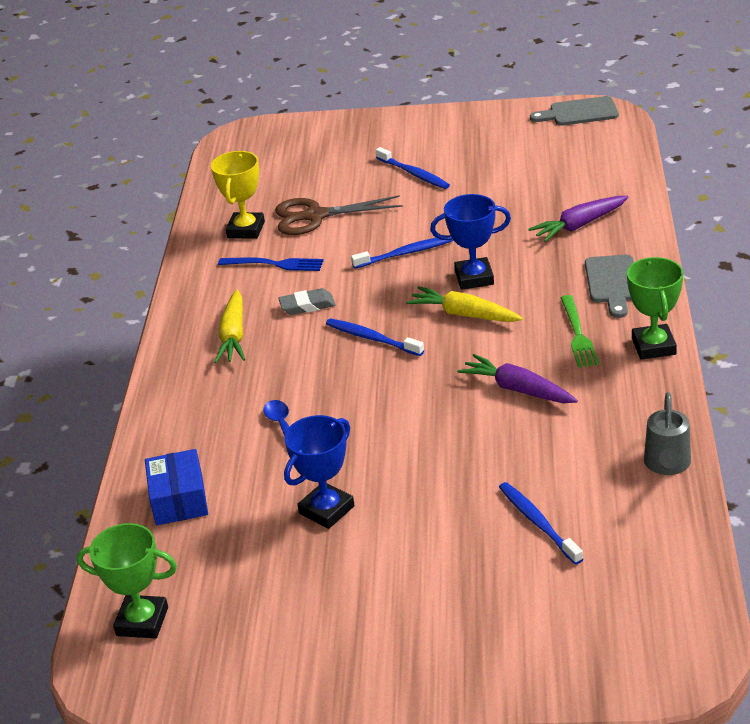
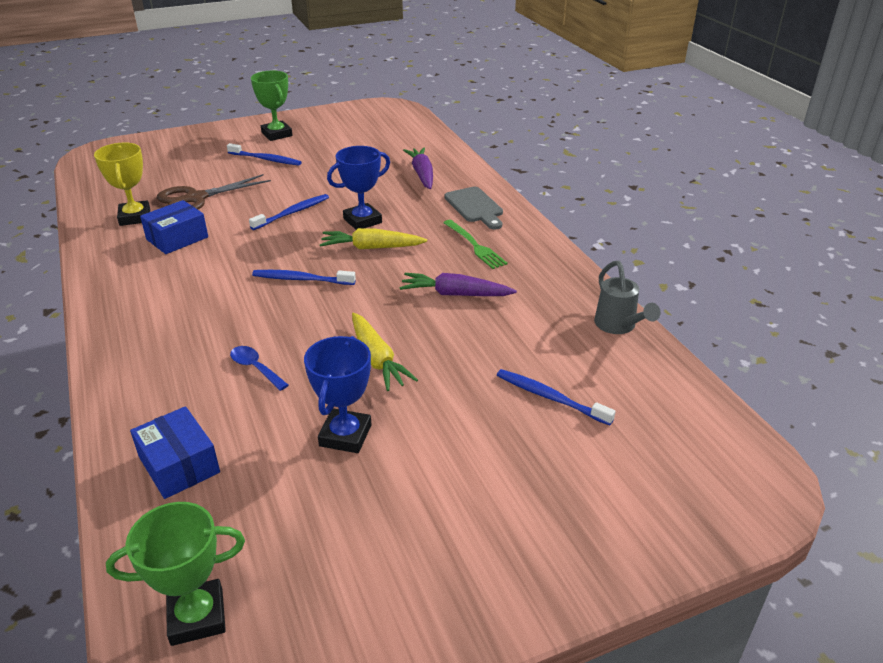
camera: 30 degrees left, 0 degrees up
yellow carrot [214,290,245,363] -> yellow carrot moved to [352,312,418,391]
blue fork [218,257,324,271] -> blue box [140,200,208,254]
grey eraser [278,288,336,315] -> none
purple carrot [528,196,629,242] -> purple carrot turned 135 degrees clockwise [403,147,433,189]
grey cutting board [530,96,619,126] -> none
green trophy [627,257,684,360] -> green trophy moved to [251,71,292,141]

